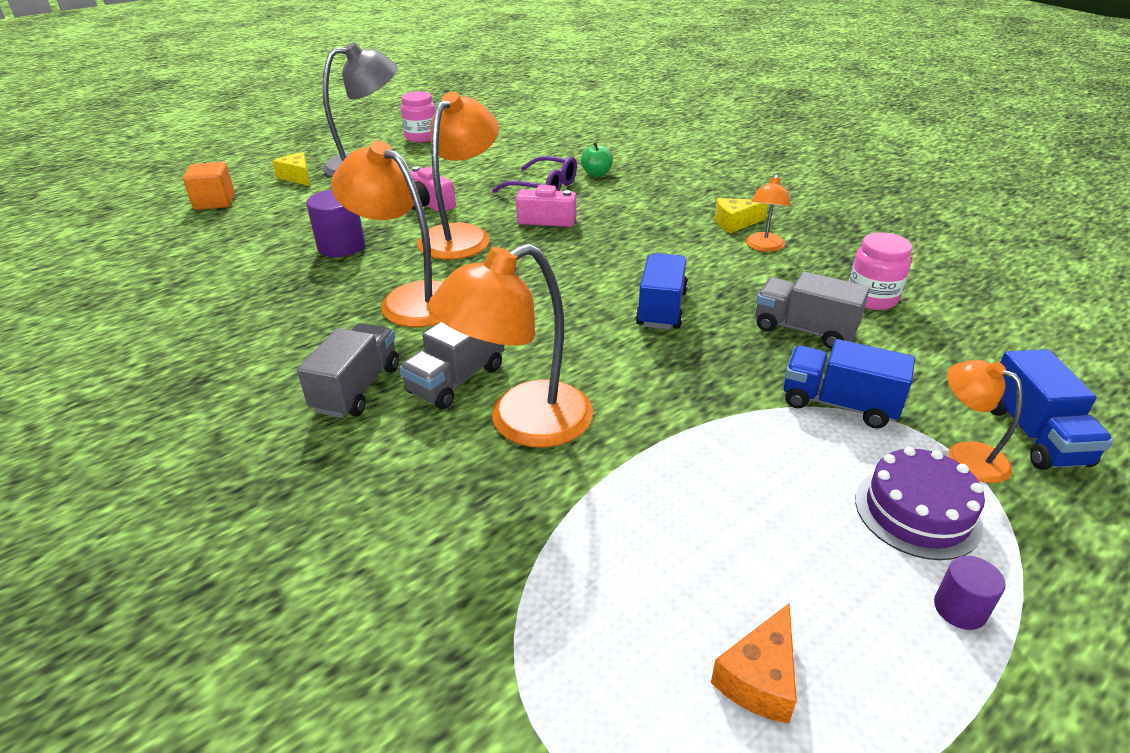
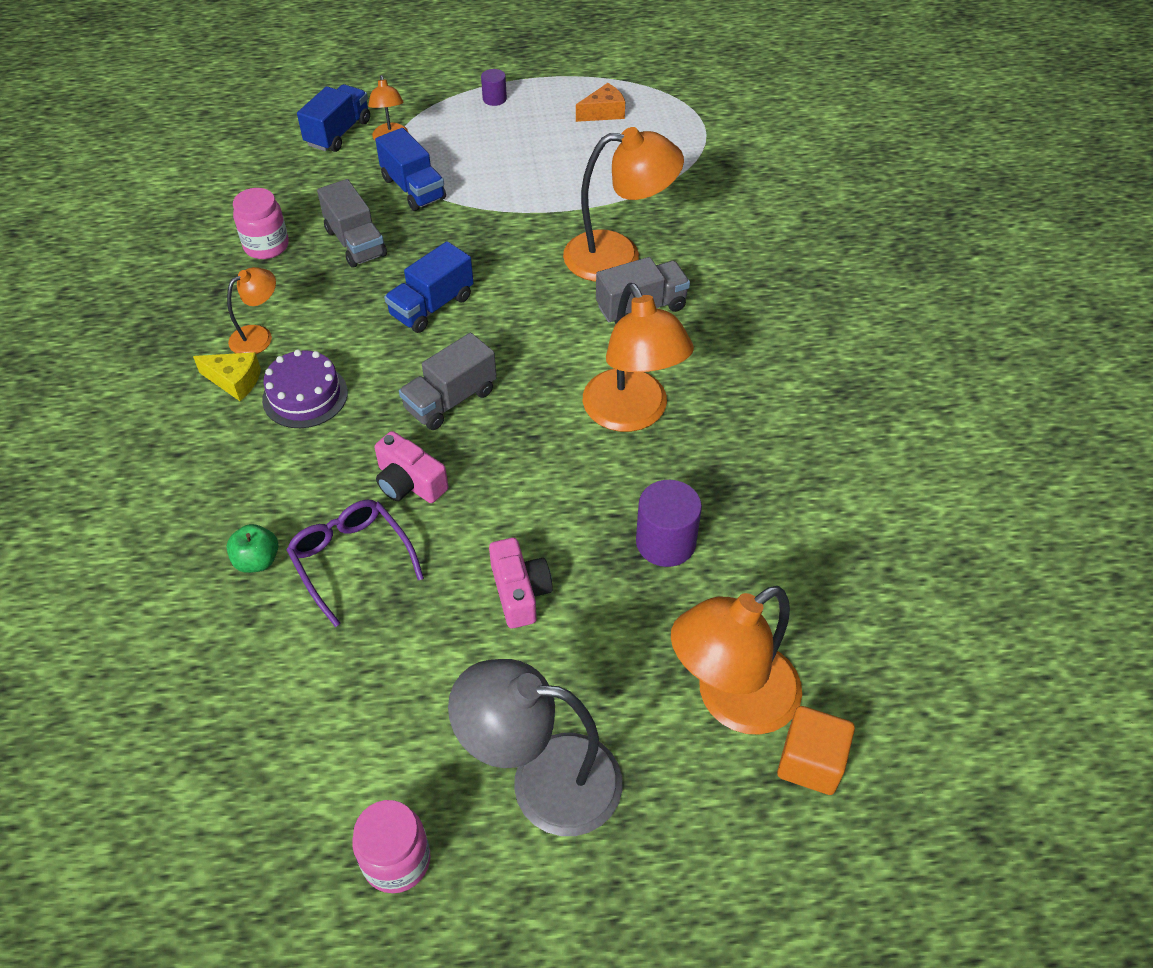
camera: 150 degrees left, 15 degrees up
yellow cheese [272,152,310,186] -> none
grey truck [297,323,399,418] -> grey truck moved to [399,333,497,430]
orange lamp [417,91,499,260] -> orange lamp moved to [671,586,802,735]
purple cake [855,447,985,560] -> purple cake moved to [262,349,348,428]

